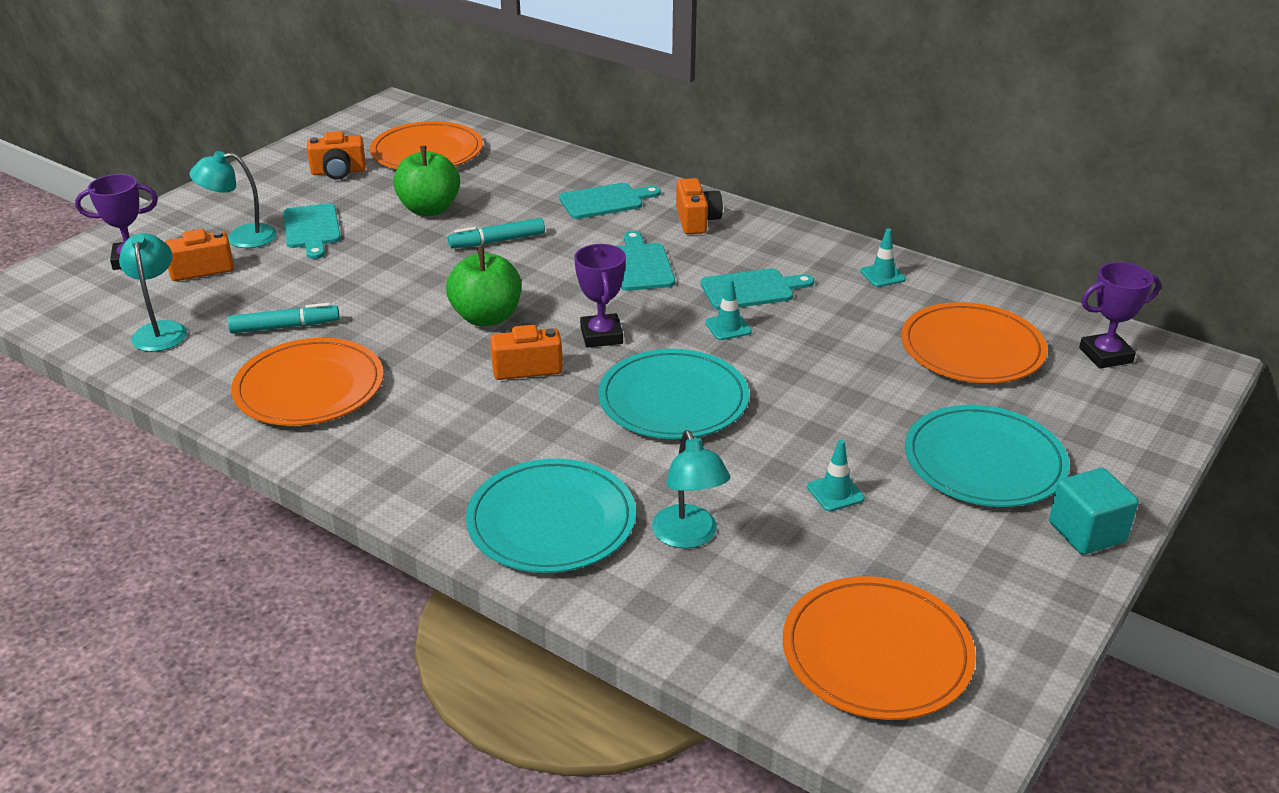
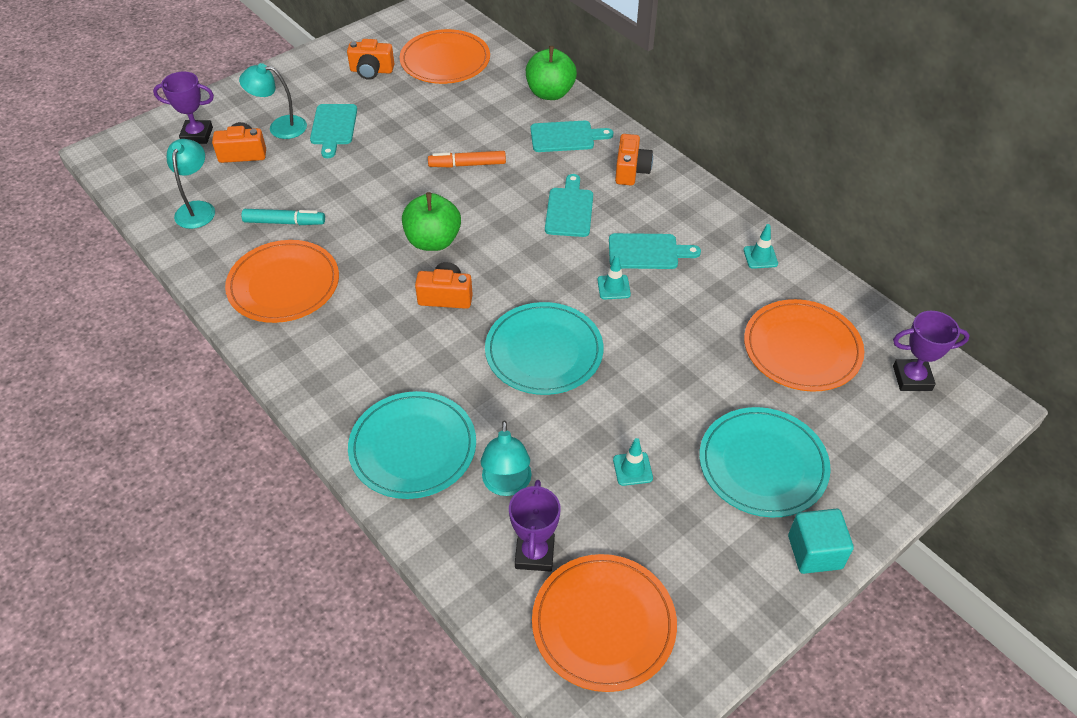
camera: 15 degrees right, 15 degrees up
green apple [393,146,460,216] -> green apple moved to [526,46,577,100]
turquoise marker [448,218,545,248] -> orange marker [428,151,506,168]
purple trophy [574,244,626,348] -> purple trophy moved to [509,480,561,572]

